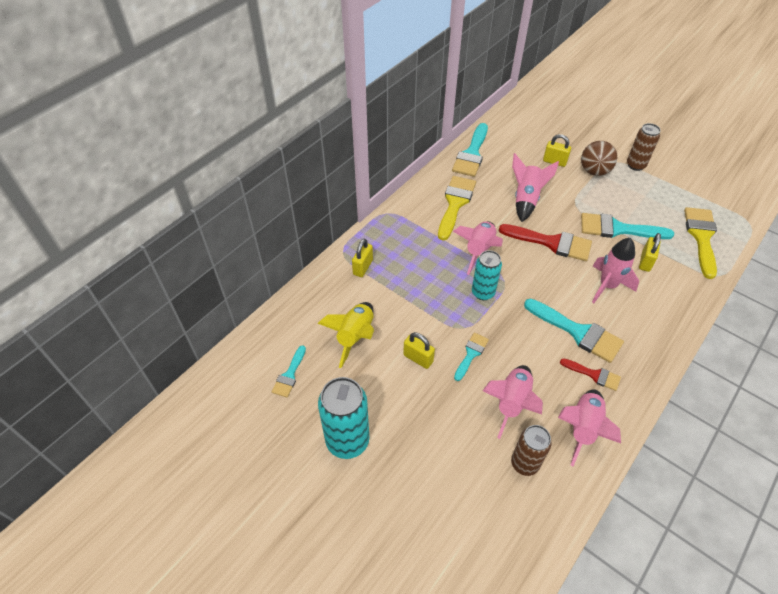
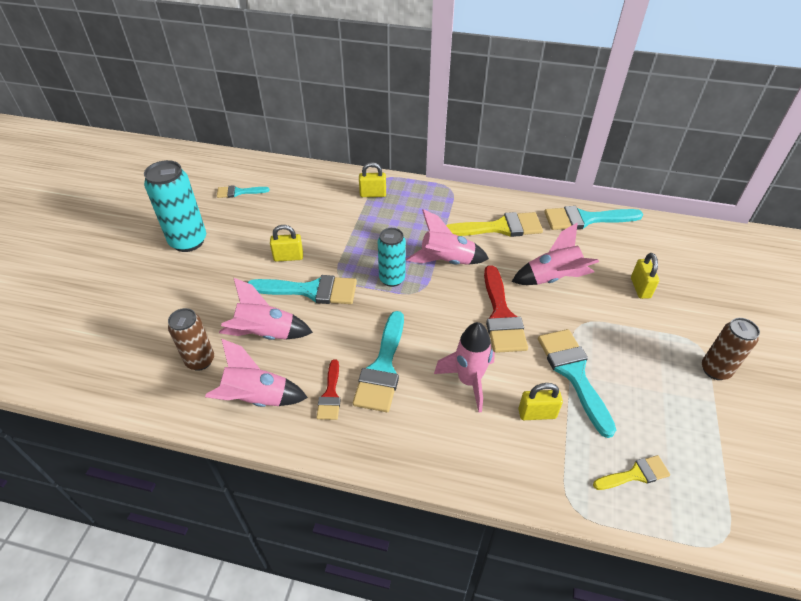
camera: 65 degrees right, 5 degrees down
yellow rocket [318,302,374,368] -> none
yellow padlock [403,332,435,369] -> yellow padlock turned 75 degrees clockwise [270,225,303,262]
turquoise brush [454,333,489,381] -> turquoise brush [247,275,357,304], size x1.80
brown ball [581,141,617,176] -> none
yellow brush [684,207,717,279] -> yellow brush [593,455,670,490], size x0.55

